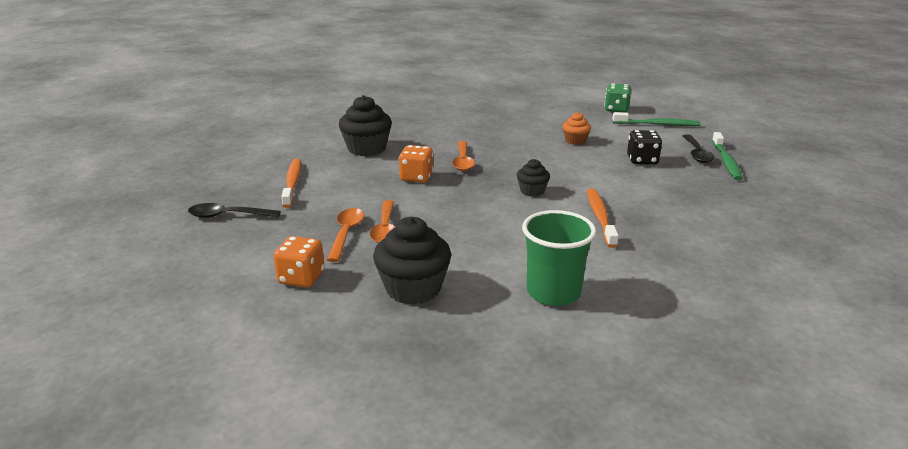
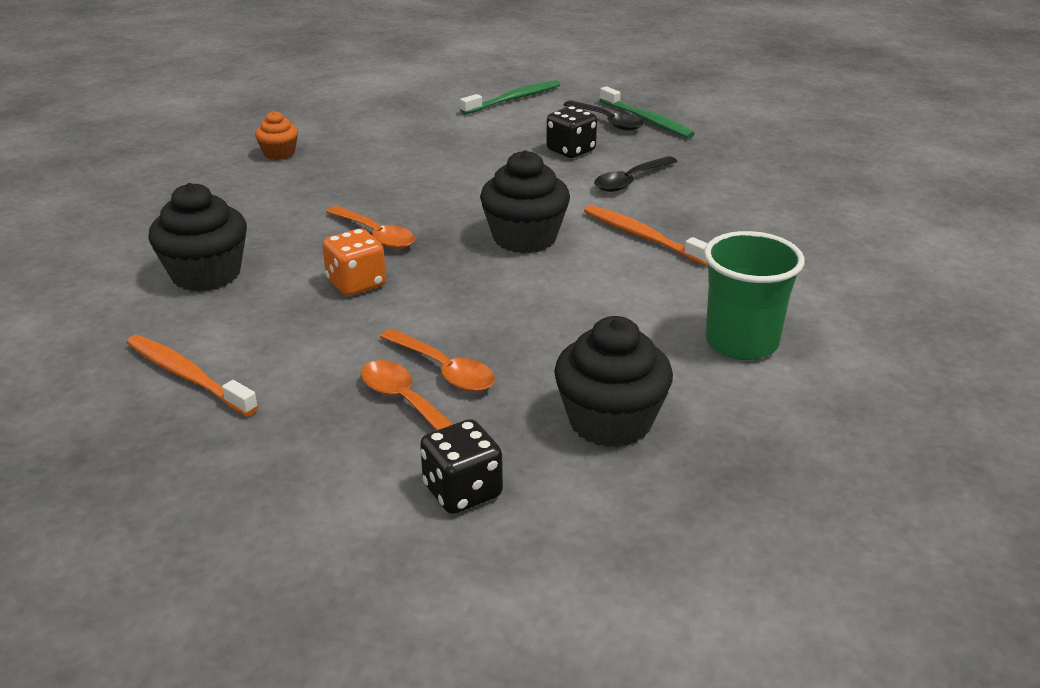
camera: 45 degrees left, 5 degrees up
black spoon [188,203,281,218] -> black spoon moved to [594,156,678,192]
orange dice [273,236,325,288] -> black dice [420,419,503,514]
black cupcake [517,159,550,197] -> black cupcake [480,150,570,253], size x1.80
orange cupcake [562,112,591,145] -> orange cupcake moved to [255,111,298,160]
green dice [605,83,631,113] -> none

